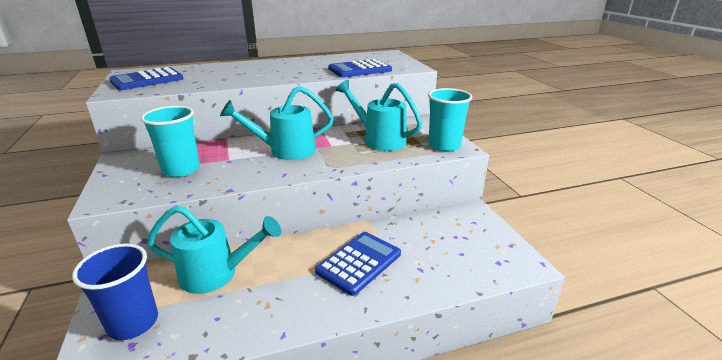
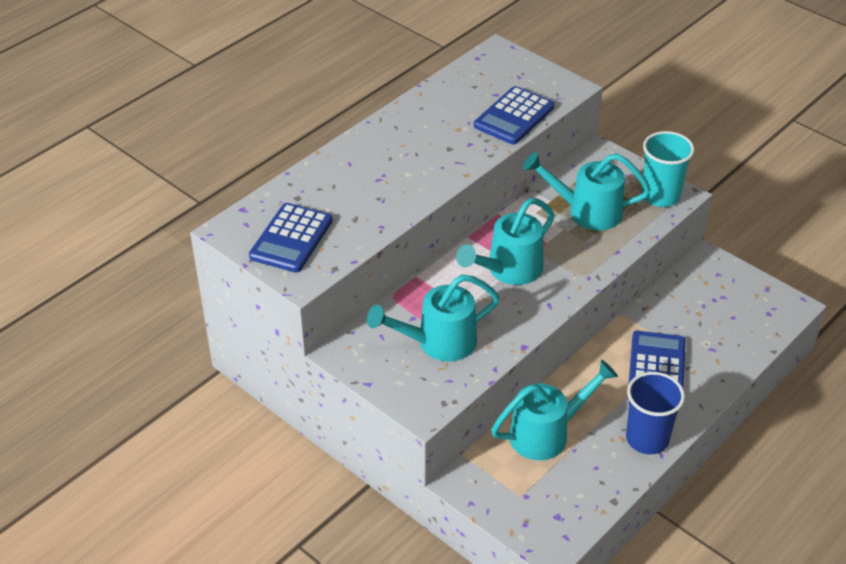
camera: 30 degrees left, 15 degrees up
blue cup [72,243,158,340] -> blue cup moved to [626,372,685,454]
turquoise cup [141,106,200,177] -> turquoise watering can [367,274,500,361]

